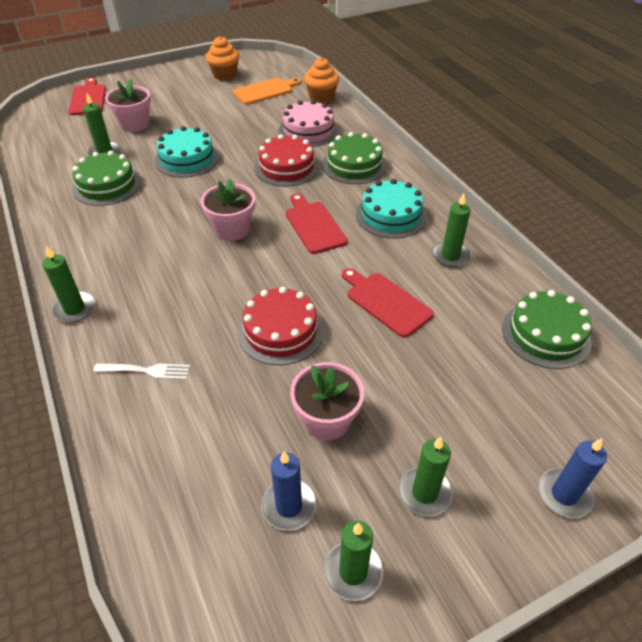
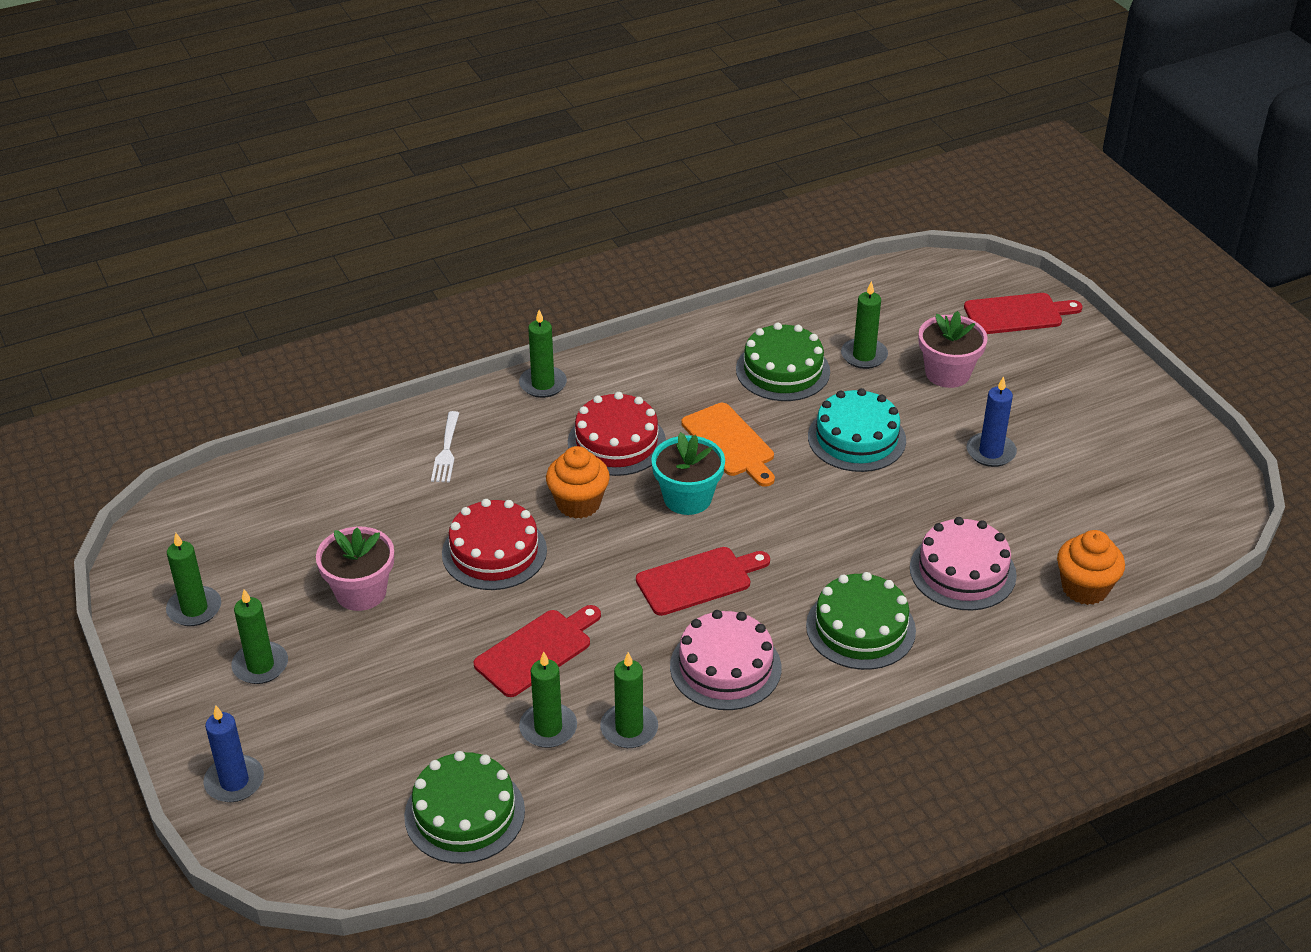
camera: 90 degrees right, 5 degrees down
pink flower pot [201,178,255,241] -> turquoise flower pot [651,432,725,515]
orange cupcake [206,36,239,81] -> orange cupcake moved to [546,446,610,519]
orange cutting board [233,78,301,105] -> orange cutting board moved to [681,403,775,487]
red cake [254,134,319,187] -> red cake moved to [568,392,666,476]
blue candle [261,451,316,531] -> blue candle moved to [967,376,1017,467]
turquoise cake [356,179,427,239] -> pink cake [670,610,781,710]
none -> green candle [519,652,577,748]

